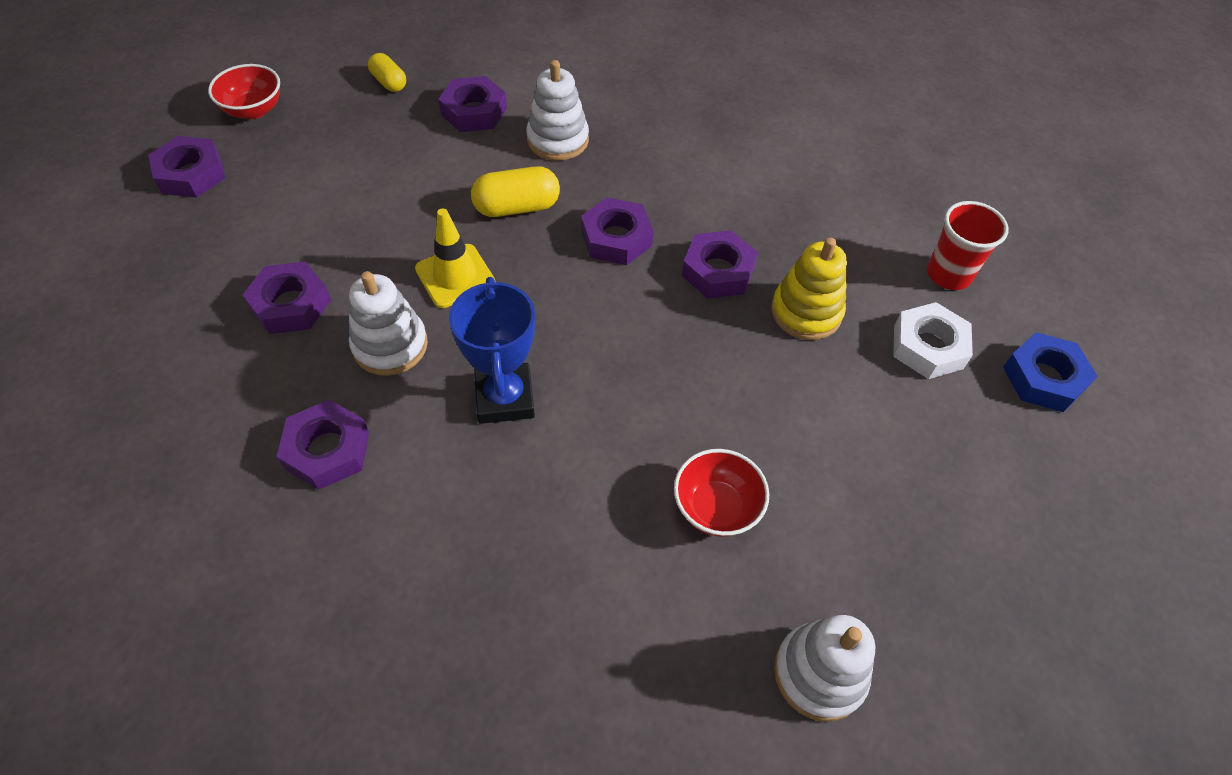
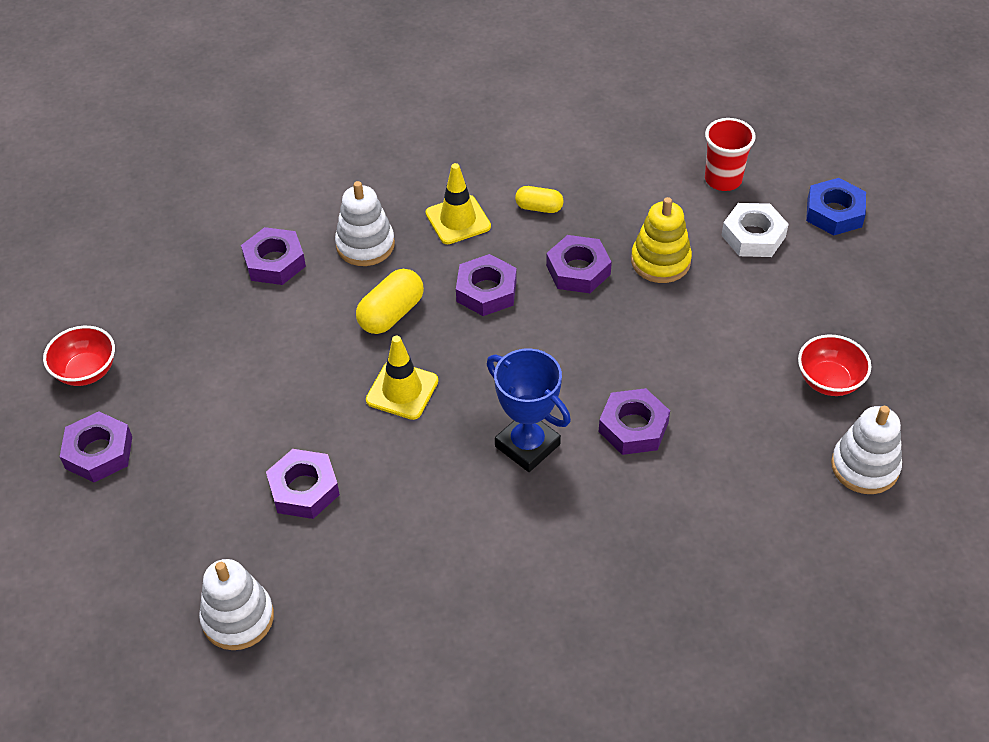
camera: 35 degrees left, 5 degrees down
purple nut [276,400,369,490] -> purple nut moved to [599,388,670,455]
white stacking toy [349,271,428,376] -> white stacking toy moved to [199,559,274,650]
yellow capsule [368,53,406,92] -> yellow capsule moved to [515,186,563,213]
red bowl [674,449,769,537] -> red bowl moved to [798,334,871,396]
none -> yellow traffic cone [426,163,491,244]

